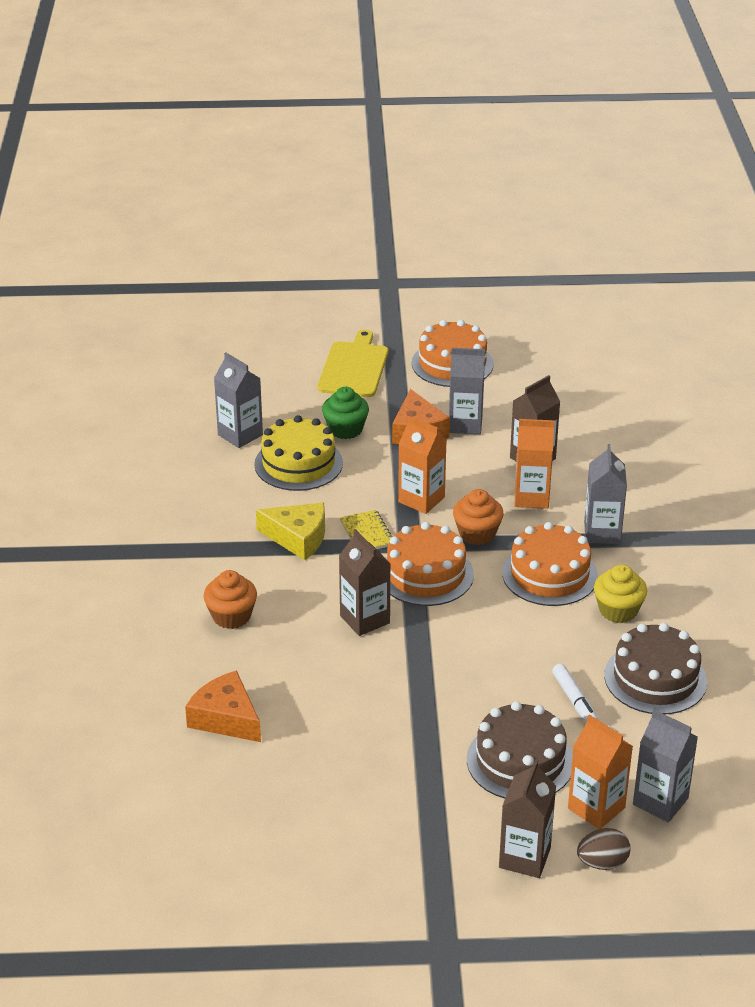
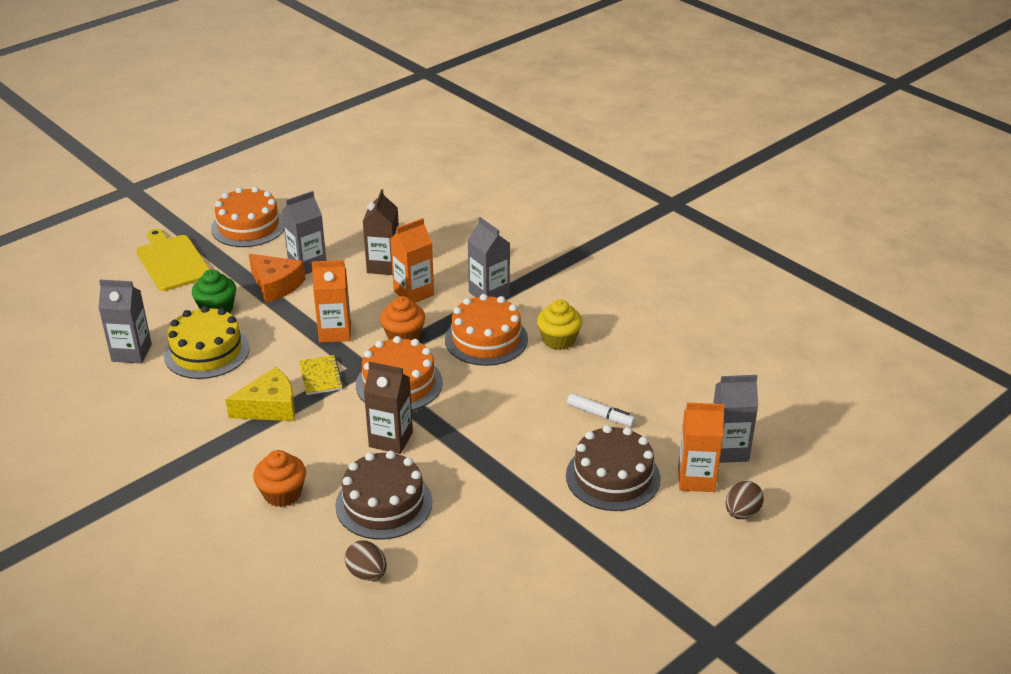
camera: 40 degrees left, 0 degrees up
orange cheese [185,670,261,742] -> brown egg [345,540,387,581]
yellow notebook [340,510,393,549] -> yellow notebook turned 45 degrees clockwise [299,355,343,395]
brown carton [499,759,556,878] -> none
brown cake [604,623,707,714] -> brown cake moved to [335,451,432,539]

